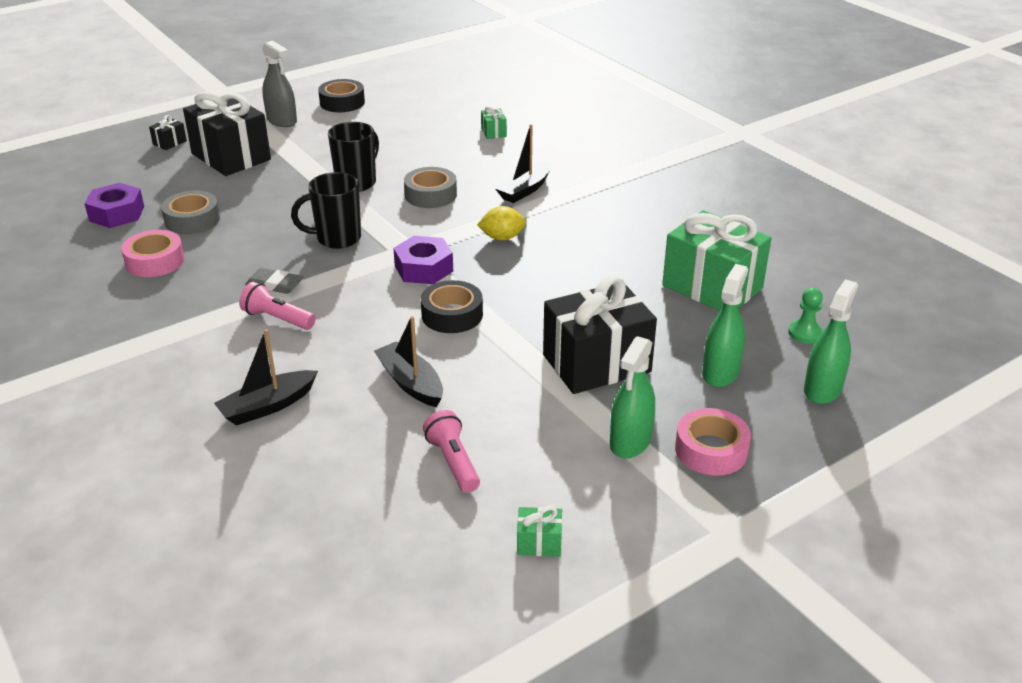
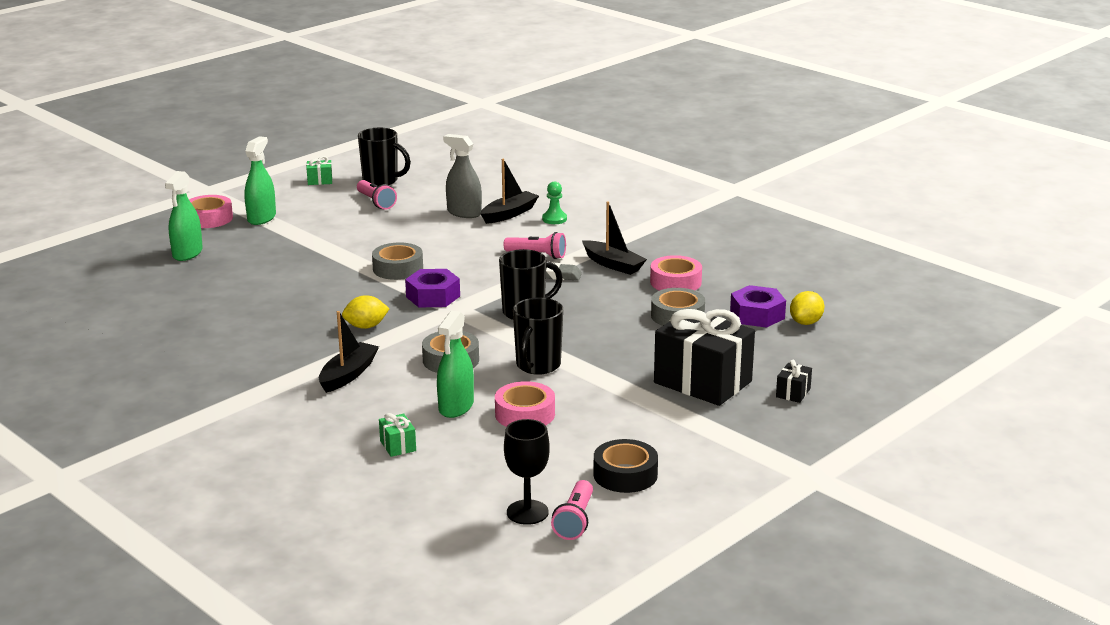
camera: 170 degrees right, 10 degrees down
grey spray bottle [262,40,297,127] -> grey spray bottle moved to [443,134,482,218]
black boat [374,316,443,407] -> black boat moved to [582,201,647,275]
black tape [421,280,483,333] -> grey tape [372,242,423,280]
black gift [543,276,657,394] -> none
green gift [662,210,771,311] -> none
green pawn [788,287,823,343] -> green pawn moved to [542,181,567,224]
green spray bottle [804,279,858,404] -> green spray bottle moved to [437,311,474,418]
none -> black mug [358,128,411,186]
none -> pink tape [495,381,555,427]
none -> black goblet [504,419,550,525]
none -> pink flashlight [551,480,593,540]
none -> yellow lemon [790,291,824,325]

